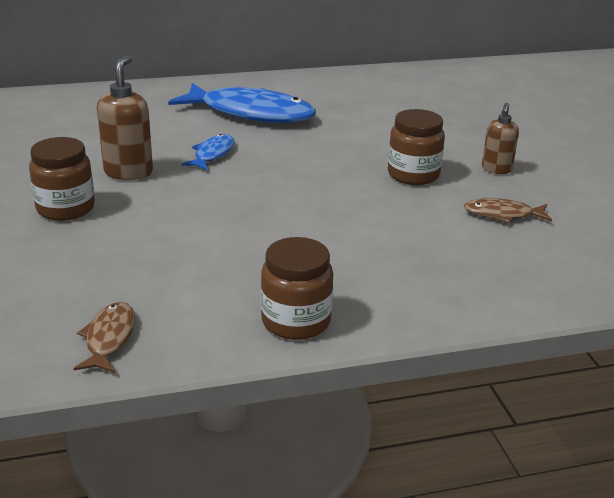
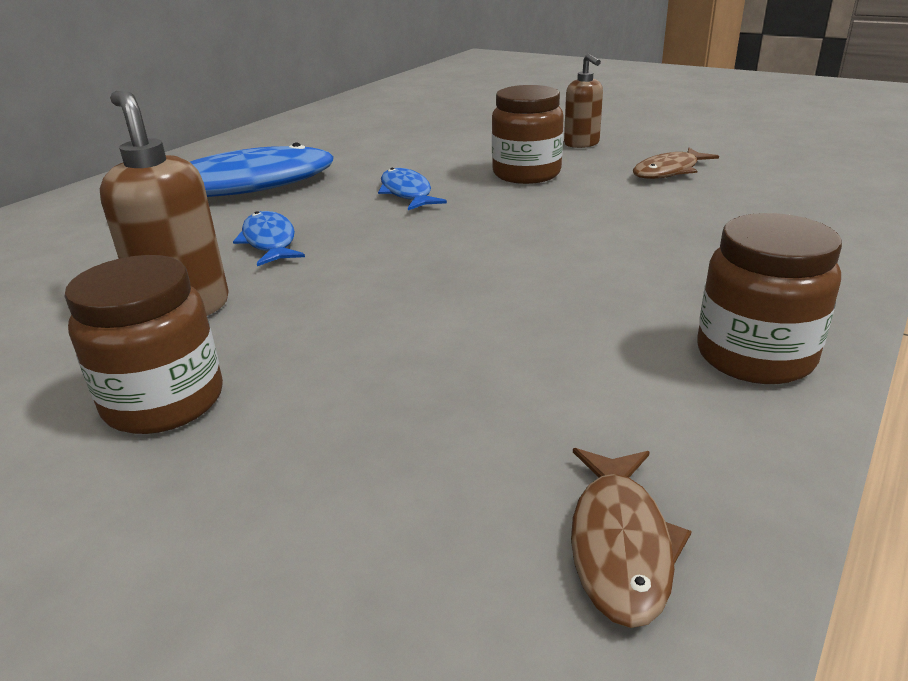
camera: 40 degrees left, 0 degrees up
brown fish [74,302,135,373] -> brown fish turned 135 degrees counterclockwise [571,448,692,628]
none -> blue fish [378,168,447,210]

